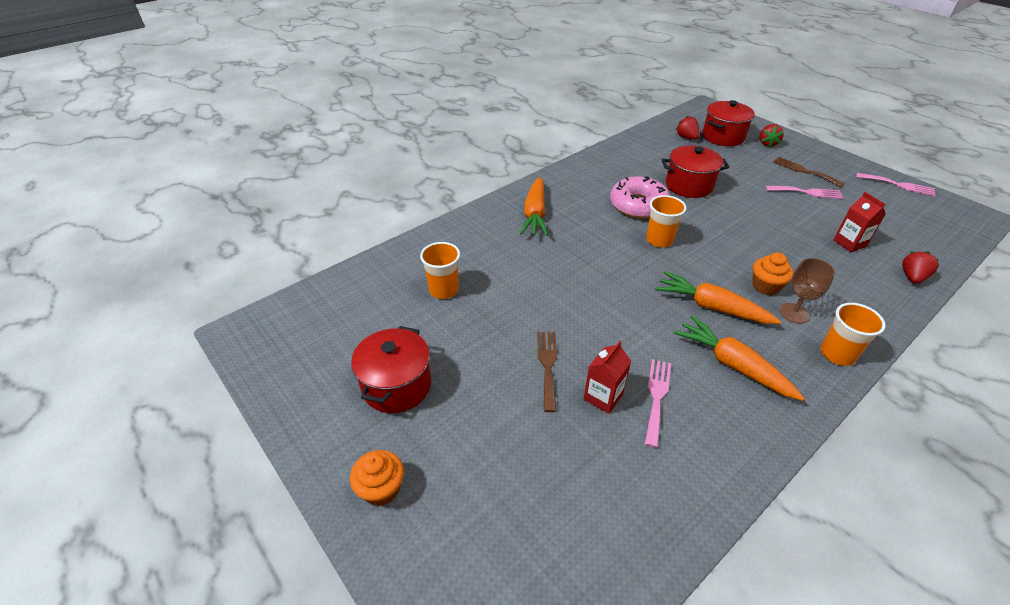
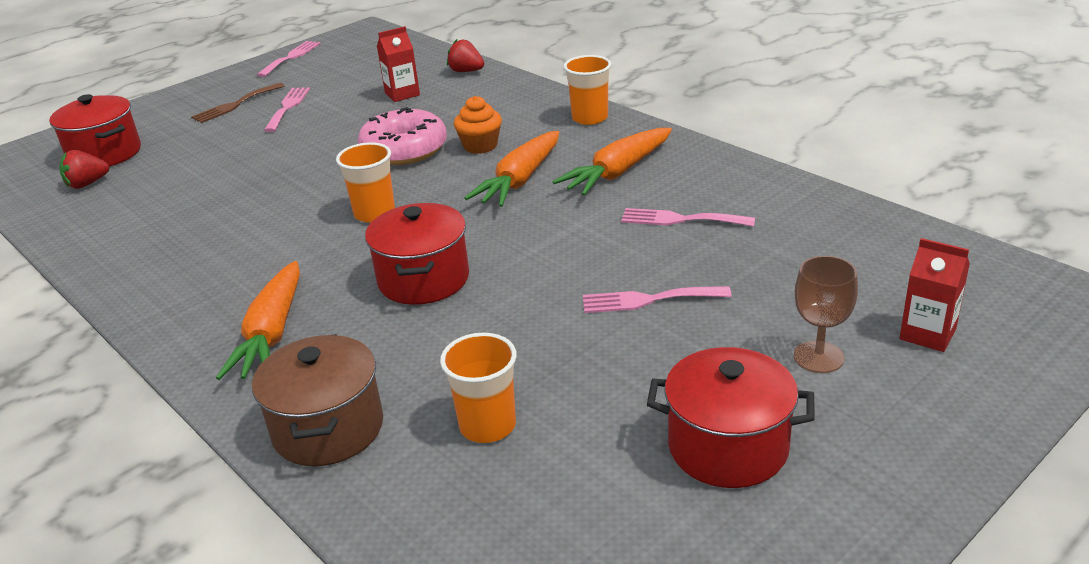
camera: 90 degrees left, 10 degrees down
orange cupcake [350,450,404,506] -> none
orange carrot [520,177,548,236] -> orange carrot turned 90 degrees clockwise [216,261,300,380]
brown fork [537,332,557,412] -> pink fork [583,286,732,313]
red carton [584,341,631,414] -> red carton moved to [899,238,970,352]
pink donut [610,176,670,219] -> pink donut moved to [358,107,447,165]
red pot [662,145,729,198] -> red pot moved to [365,203,469,305]
red strawberry [760,124,784,147] -> none
brown goblet [779,258,835,324] -> brown goblet moved to [794,256,858,373]
none -> brown pot [252,334,383,466]

